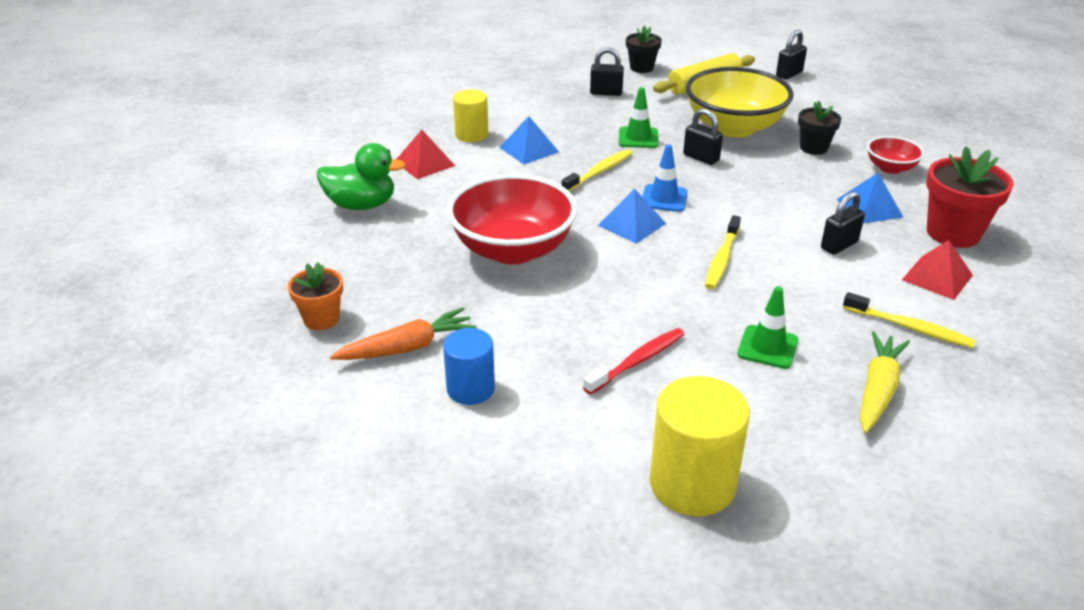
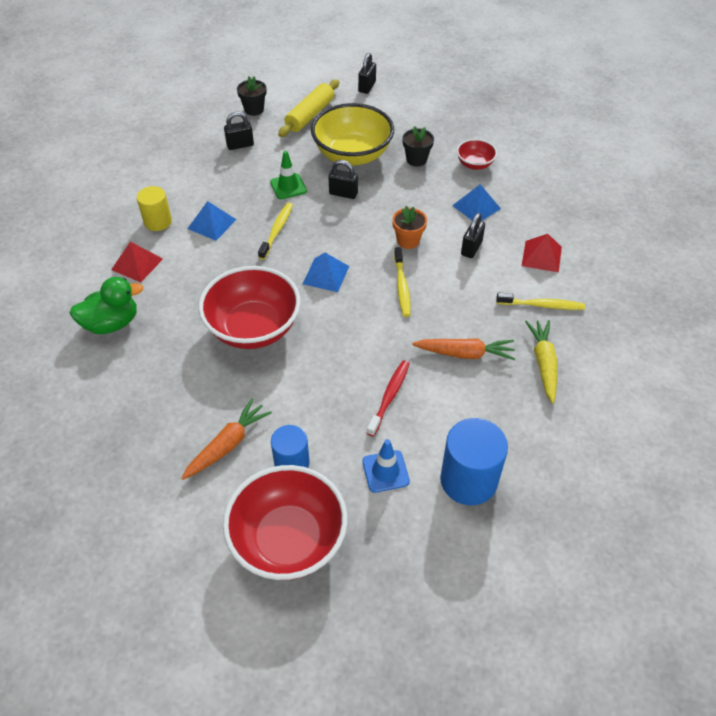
camera: 25 degrees left, 15 degrees up
orange flower pot [288,262,343,330] -> orange flower pot moved to [392,206,427,249]
blue traffic cone [642,144,688,212] -> blue traffic cone moved to [362,439,410,493]
yellow cylinder [649,376,750,516] -> blue cylinder [440,418,508,505]
green traffic cone [737,286,798,369] -> orange carrot [412,338,515,360]
red flower pot [927,146,1014,248] -> none
none -> red bowl [223,465,347,580]

